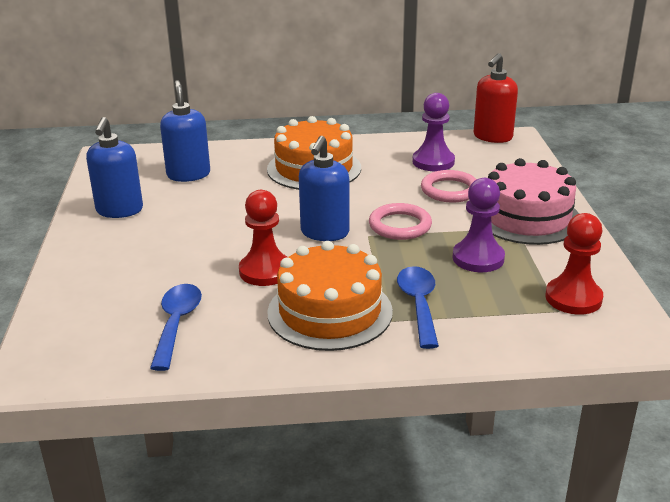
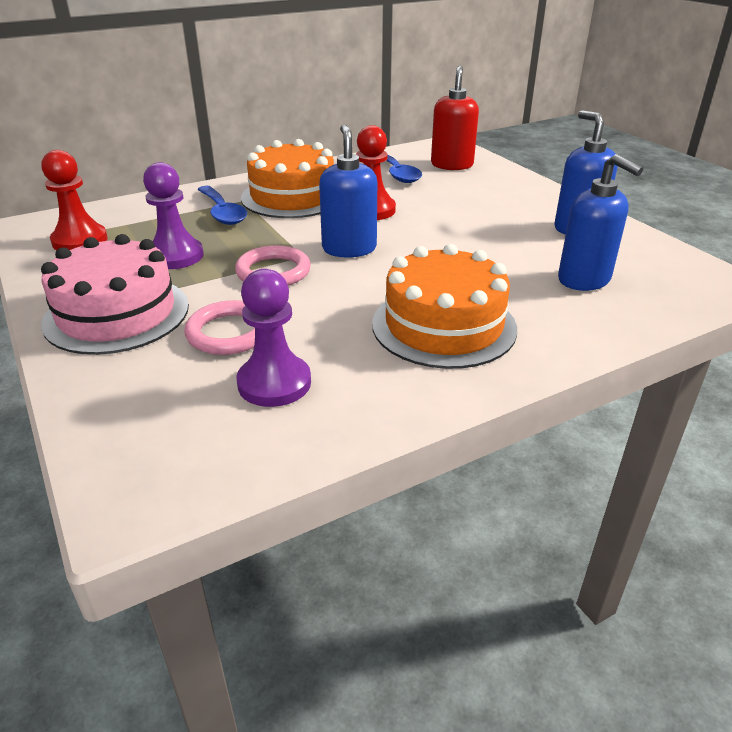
camera: 155 degrees right, 5 degrees up
red soap dispenser [474,53,518,143] -> red soap dispenser moved to [431,66,479,170]

